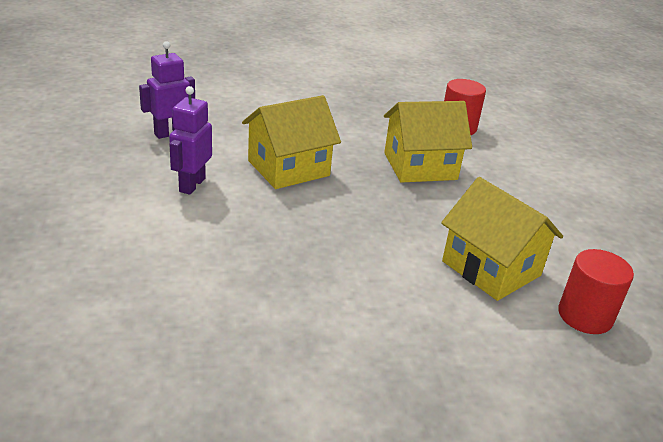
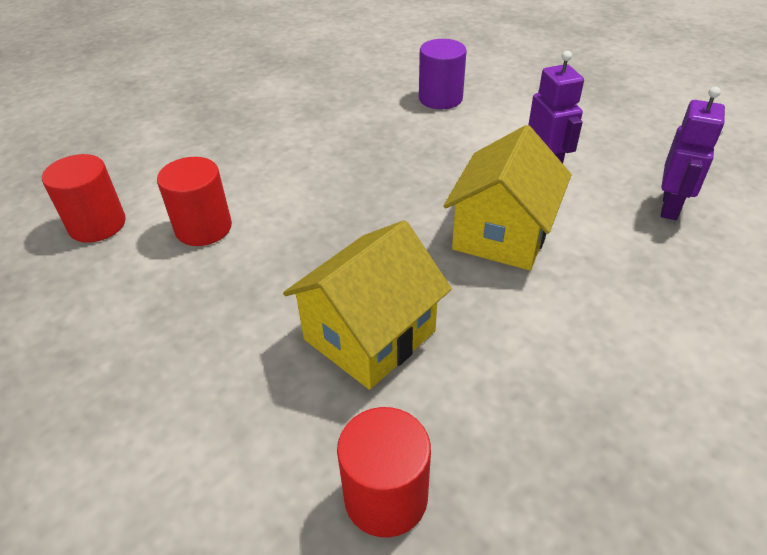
camera: 150 degrees right, 10 degrees up
yellow house [441,177,563,301] -> red cylinder [157,157,232,246]
none -> purple cylinder [419,39,467,109]

